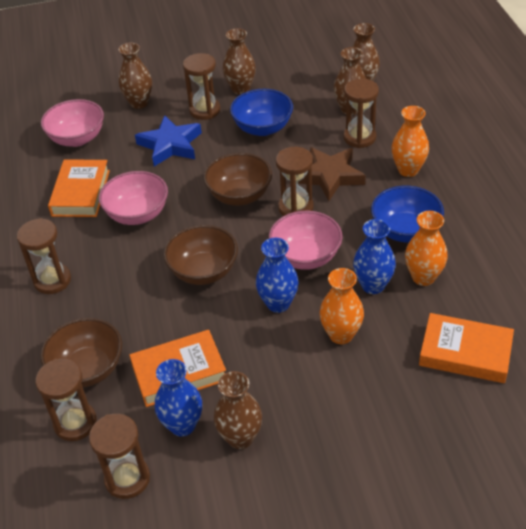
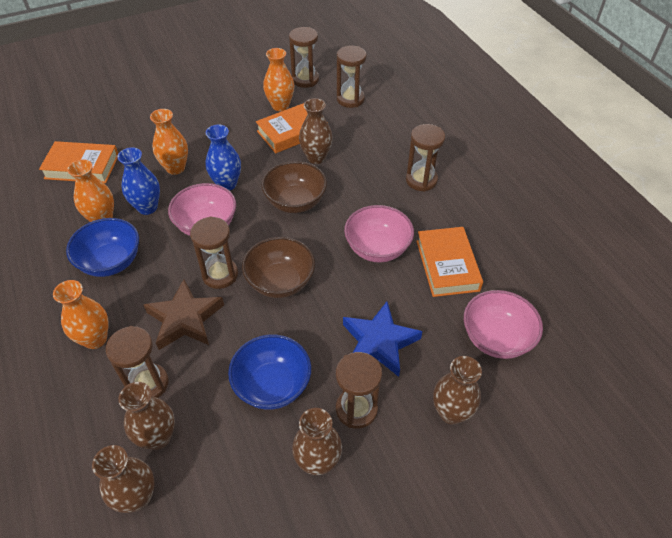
camera: 165 degrees right, 5 degrees up
brown bowl [41,318,122,387] -> none
blue vase [155,359,202,437] -> orange vase [263,48,294,111]
brown vase [214,371,262,449] -> brown vase moved to [299,98,333,164]

